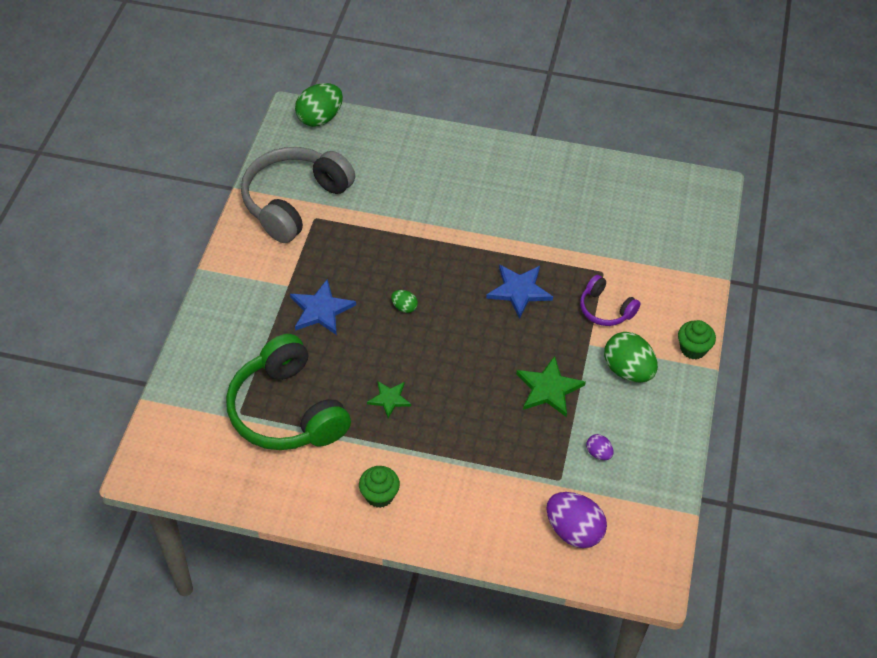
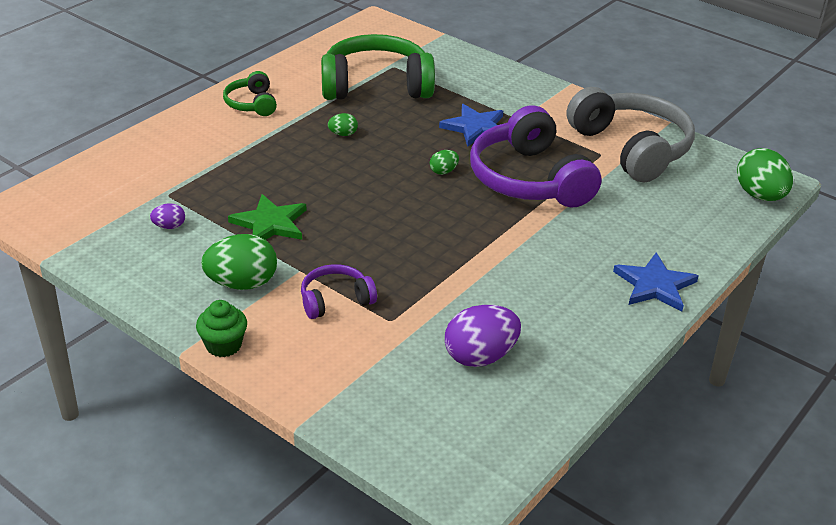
camera: 115 degrees right, 15 degrees down
green cupcake [359,466,400,508] -> green headphones [223,71,277,116]
green star [367,381,411,418] -> green egg [328,113,358,136]
blue star [486,264,553,319] -> blue star moved to [613,252,699,312]
purple egg [546,492,607,548] -> purple egg moved to [445,305,521,367]
none -> purple headphones [470,105,601,208]

